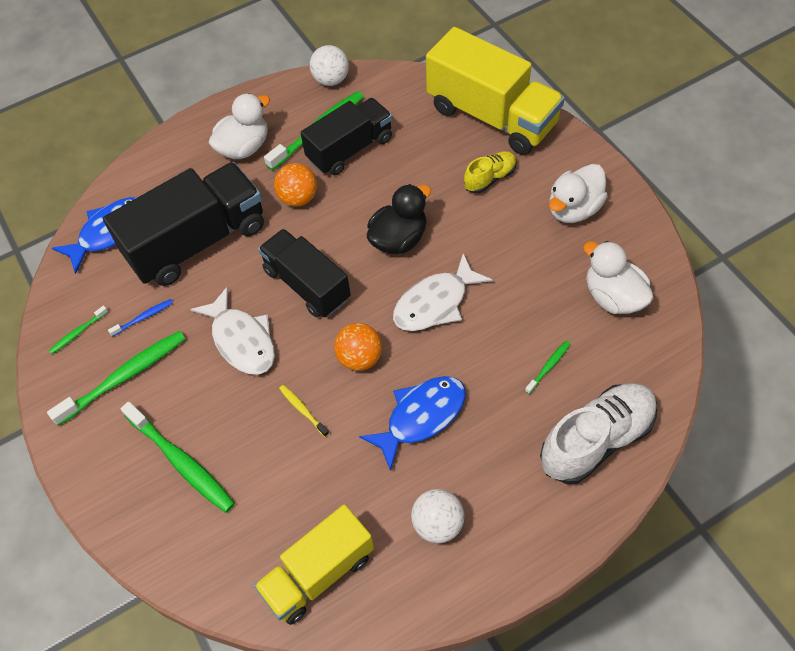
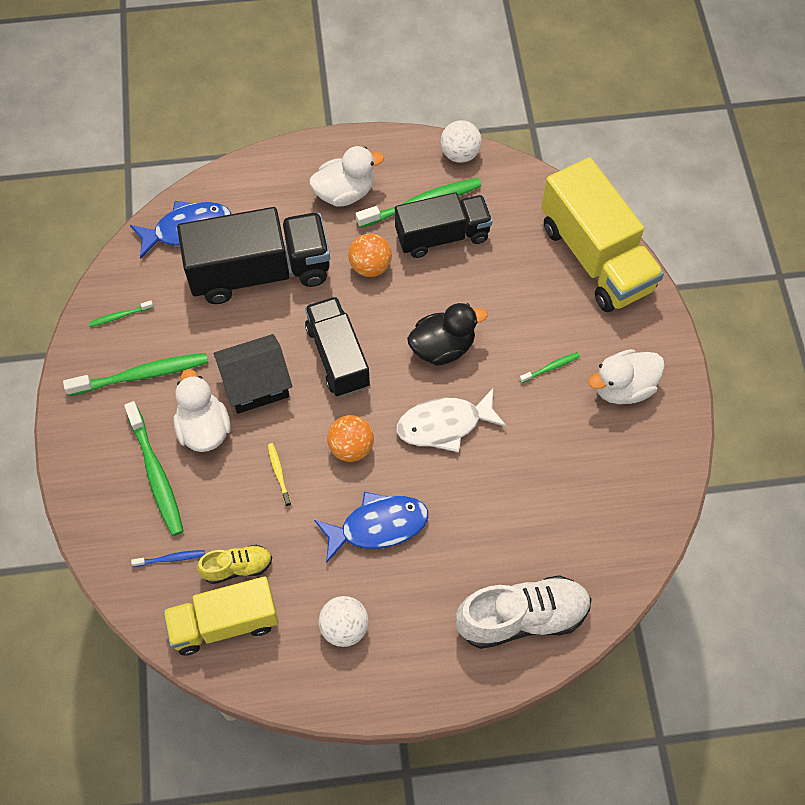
camera: 20 degrees right, 5 degrees up
blue toothbrush [108,299,173,337] -> blue toothbrush moved to [131,550,205,567]
white fish [190,286,275,375] -> black house [214,334,292,414]
yellow shoe [464,151,517,193] -> yellow shoe moved to [197,545,272,584]
green toothbrush [525,341,570,394] -> green toothbrush moved to [519,352,580,383]
white duck [583,241,653,314] -> white duck moved to [174,369,231,452]

